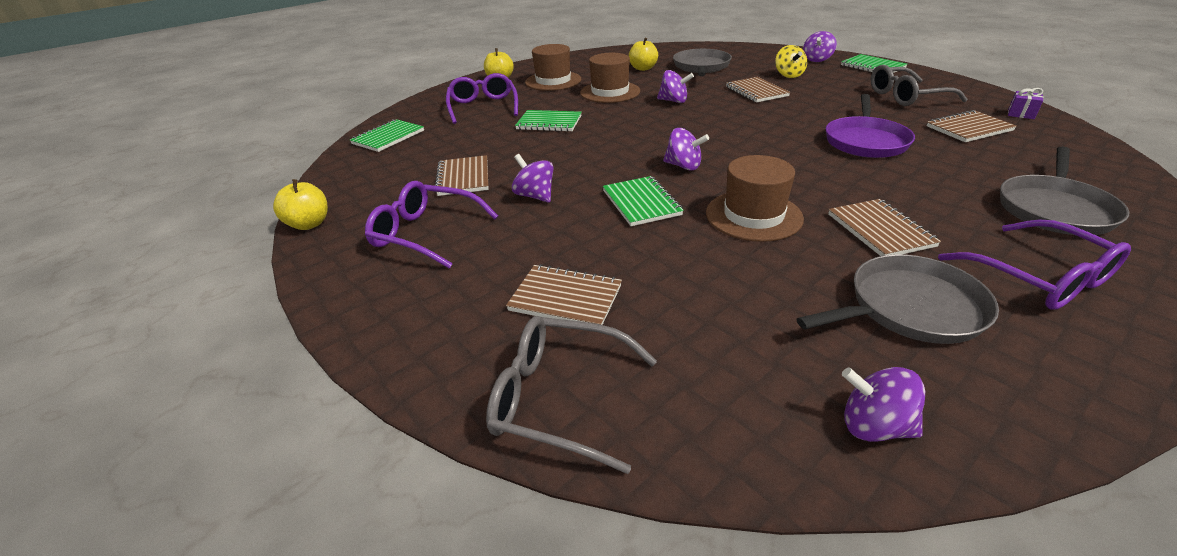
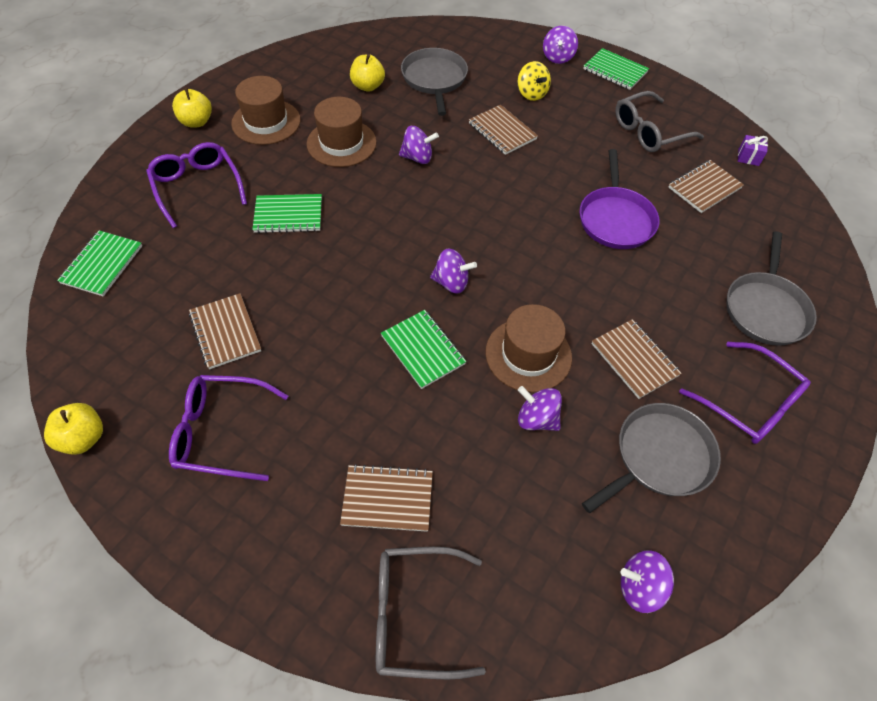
camera: 20 degrees left, 20 degrees up
purple spinning top [512,154,554,203] -> purple spinning top moved to [518,386,562,431]

